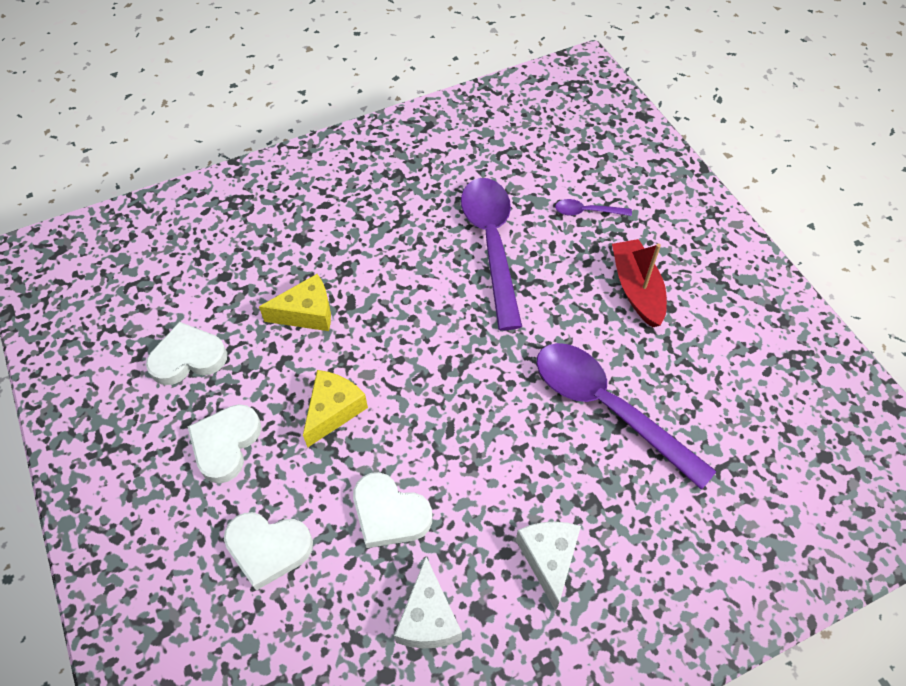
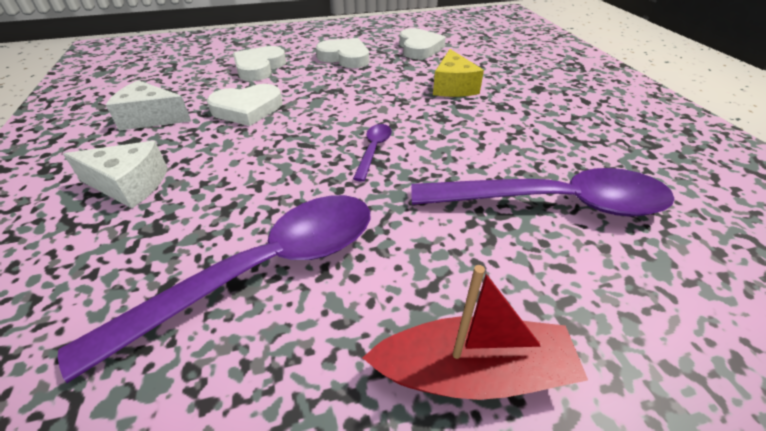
camera: 100 degrees right, 15 degrees down
yellow cheese [303,370,368,448] -> none
white heart [353,472,432,548] -> white heart turned 150 degrees counterclockwise [207,84,283,126]
purple spoon [555,199,632,216] -> purple spoon moved to [353,124,392,182]

